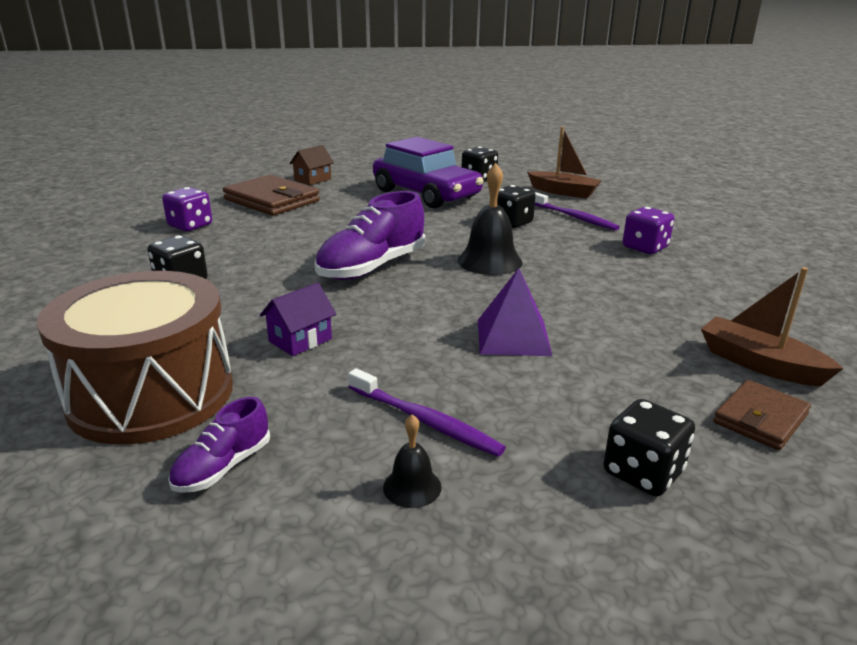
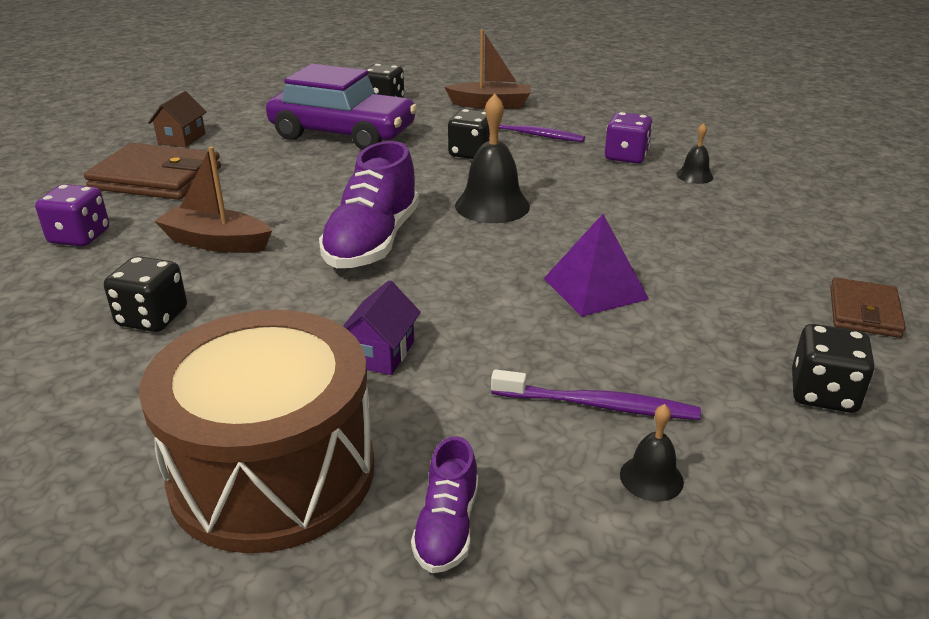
camera: 25 degrees left, 5 degrees up
brown boat [701,267,844,386] -> brown boat moved to [154,146,272,253]
none -> black bell [676,123,713,184]

